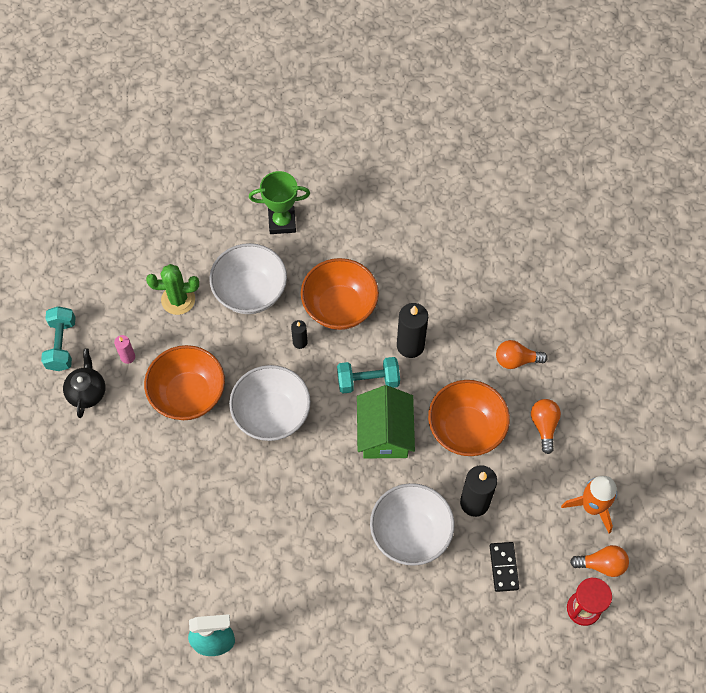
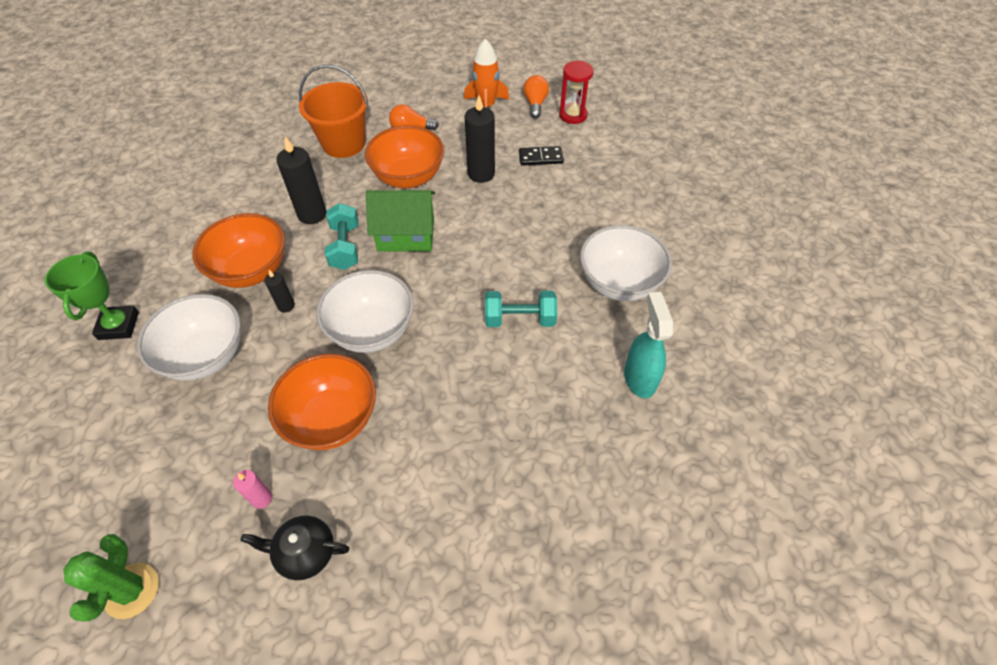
camera: 90 degrees left, 10 degrees down
turquoise dumbbell [41,306,76,371] -> turquoise dumbbell moved to [485,291,557,327]
green cactus [146,264,199,315] -> green cactus moved to [63,534,159,622]
white bowl [370,483,455,566] -> white bowl moved to [580,225,672,301]
orange light bulb [496,340,548,369] -> orange bucket [299,64,368,158]

